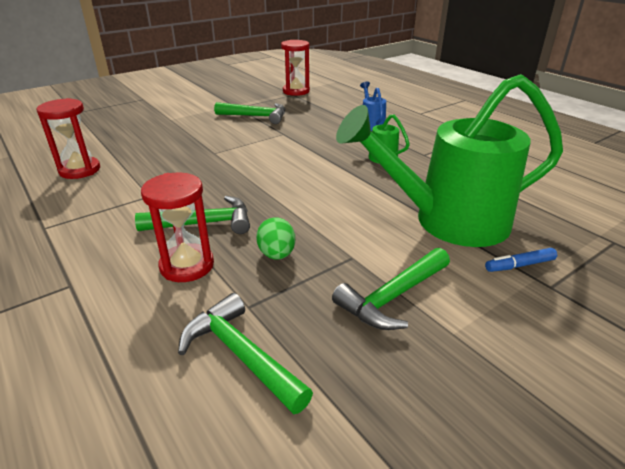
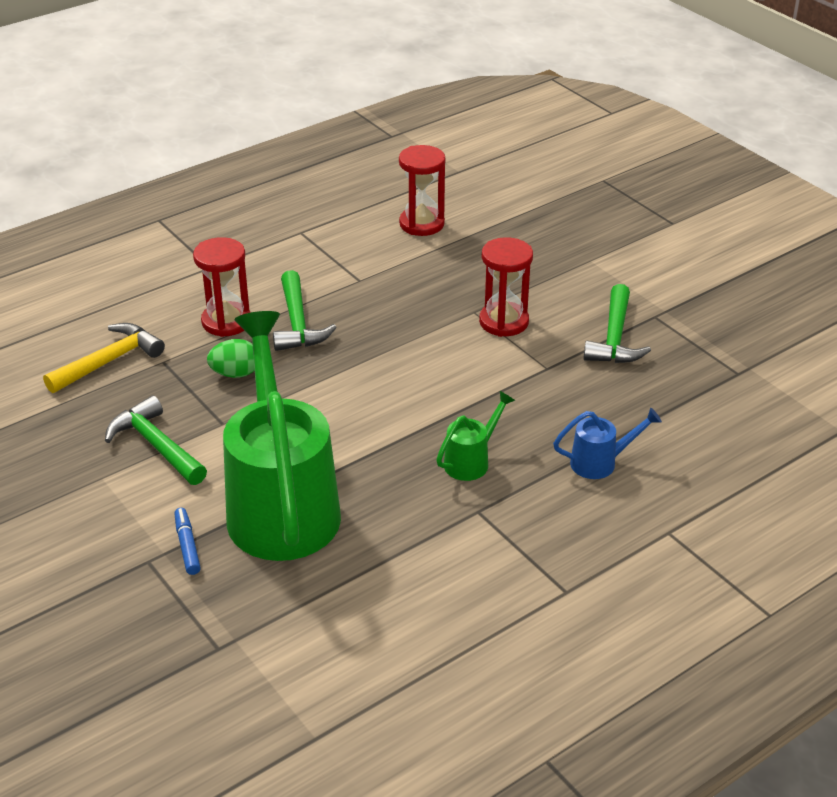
camera: 90 degrees right, 5 degrees up
green hammer [178,293,313,415] -> yellow hammer [43,323,165,393]
red hourglass [281,40,310,96] -> red hourglass moved to [479,237,533,337]

